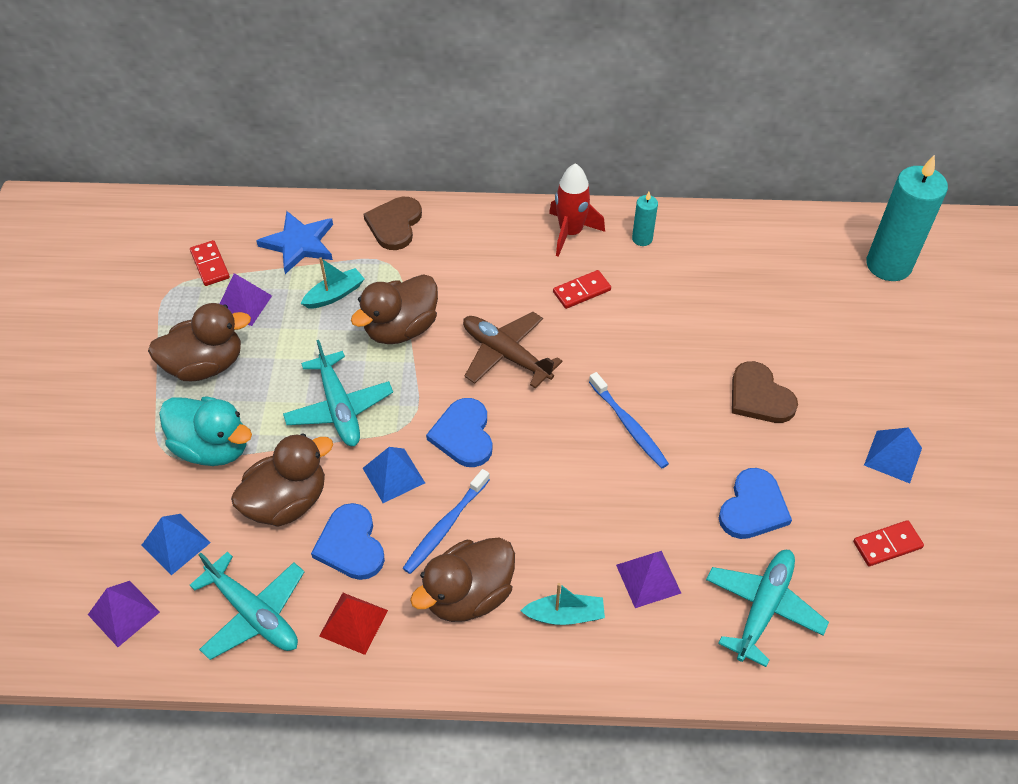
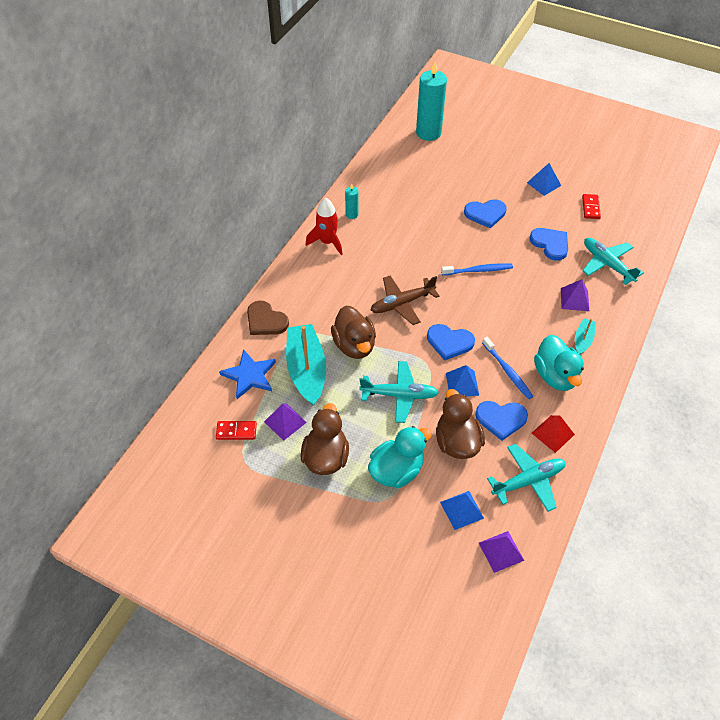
camera: 65 degrees left, 0 degrees up
turquoise boat [301,257,364,309] -> turquoise boat [286,324,326,406], size x2.03
brown duck [410,537,515,622] -> turquoise duck [534,335,584,391]
red domino [553,270,611,309] -> none
brown heart [732,361,798,423] -> blue heart [464,199,507,229]

